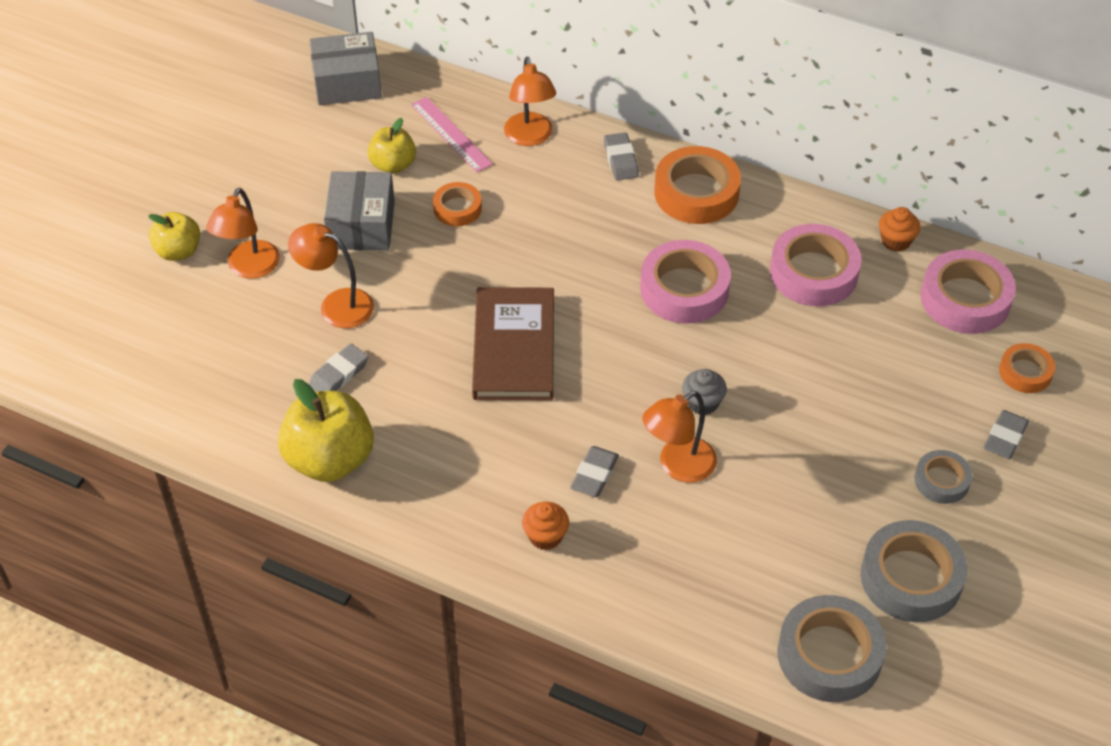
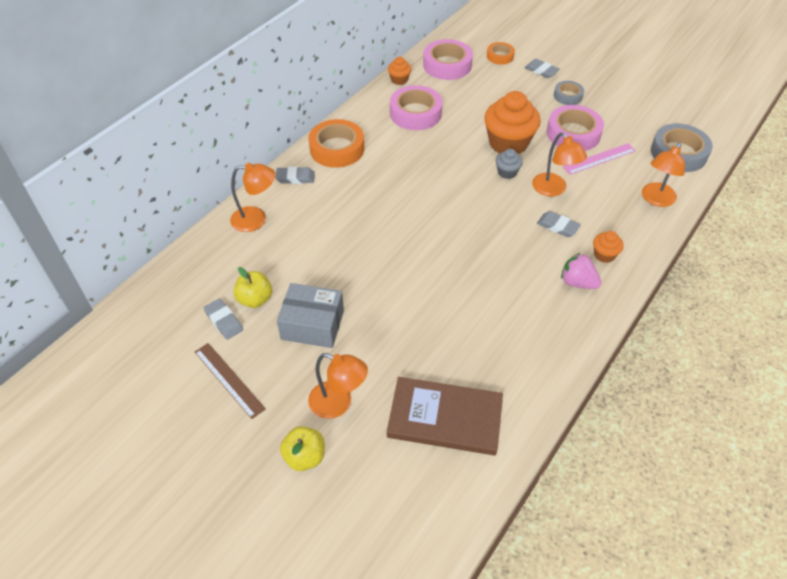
camera: 80 degrees left, 0 degrees up
yellow apple [278,379,374,482] -> none
orange lamp [288,223,374,328] -> orange lamp moved to [642,142,685,207]
grey box [309,32,382,105] -> none
grey eraser [309,344,369,392] -> grey eraser moved to [204,298,243,340]
pink ruler [411,97,493,172] -> pink ruler moved to [563,143,636,175]
orange tape [433,182,482,226] -> none
brown book [472,287,554,400] -> brown book moved to [387,377,503,455]
pink tape [640,240,731,323] -> pink tape moved to [547,105,604,151]
grey tape [861,520,967,622] -> none
none -> brown ruler [195,343,266,419]
none -> orange cupcake [484,91,541,154]
none -> pink strawberry [561,253,601,289]

